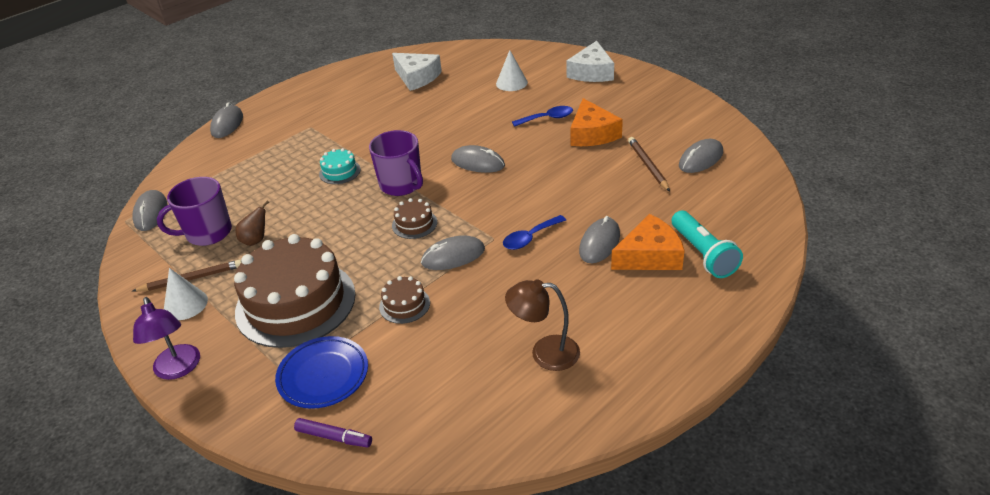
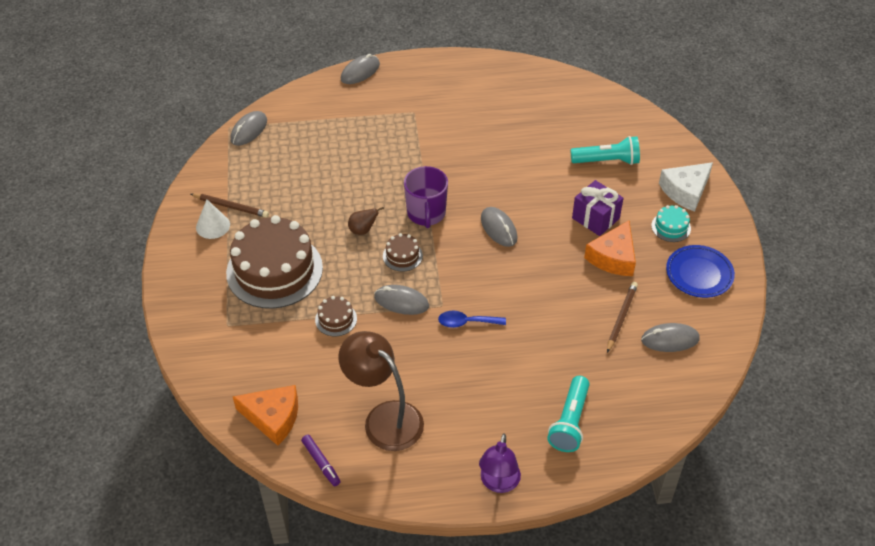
camera: 35 degrees right, 10 degrees up
purple lamp [133,297,200,380] -> purple lamp moved to [479,434,521,493]
purple mug [157,177,232,246] -> none
brown pear [235,201,269,246] -> brown pear moved to [348,207,384,235]
blue plate [275,336,368,409] -> blue plate moved to [666,245,735,298]
purple marker [294,418,372,447] -> purple marker moved to [301,435,341,486]
turquoise cake [319,148,361,184] -> turquoise cake moved to [651,205,691,242]
white cheese [392,53,442,91] -> none
white cone [496,50,528,91] -> turquoise flashlight [571,136,640,165]
brown lamp [505,279,580,371] -> brown lamp [338,331,424,451], size x1.52
blue spoon [512,106,573,127] -> purple gift [572,180,623,236]
grey mouse [579,216,620,263] -> none
orange cheese [611,214,685,270] -> orange cheese moved to [232,385,298,446]

